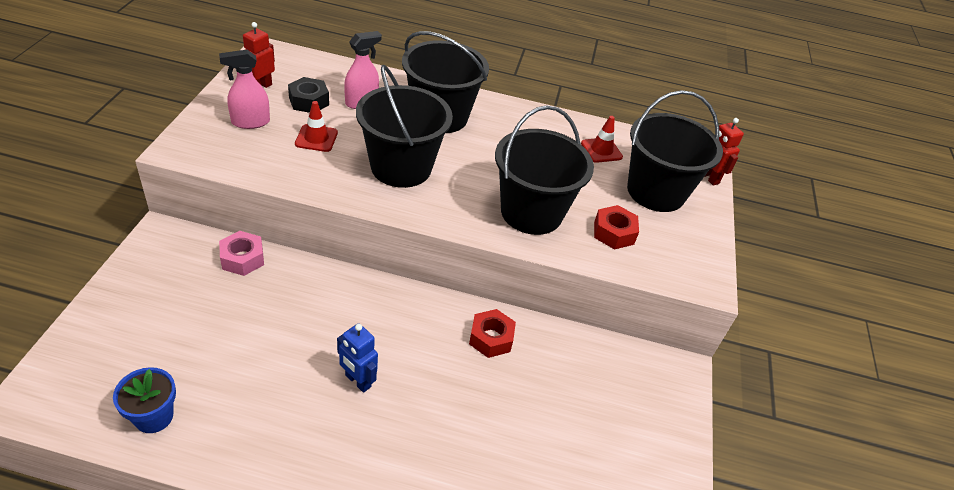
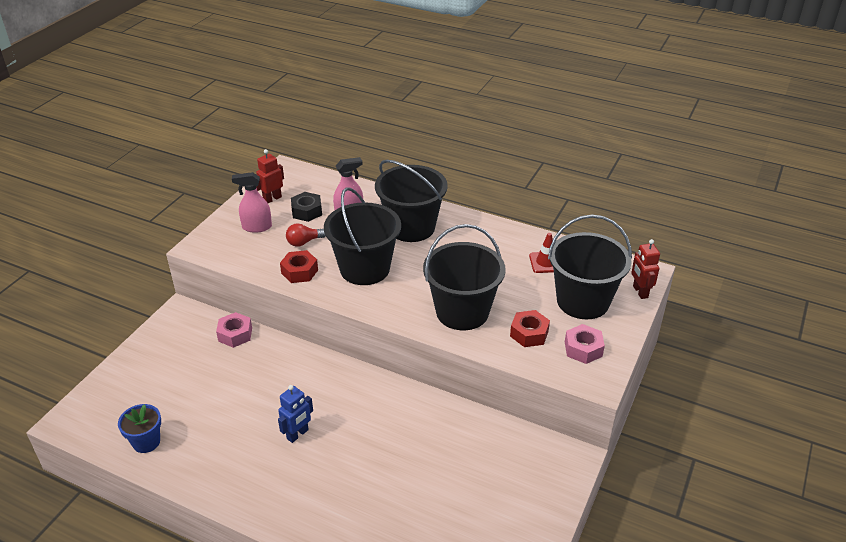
camera: 20 degrees right, 5 degrees down
red traffic cone [295,101,338,152] -> red light bulb [286,223,326,247]
blue robot [337,323,378,393] -> blue robot turned 105 degrees counterclockwise [278,385,313,443]
red nut [469,309,516,358] -> red nut moved to [280,250,318,283]
none -> pink nut [565,324,605,364]

